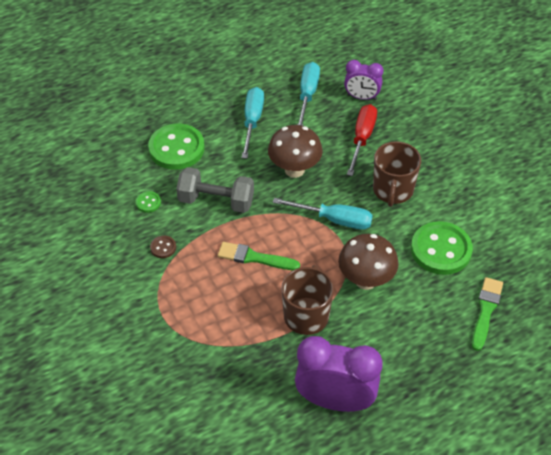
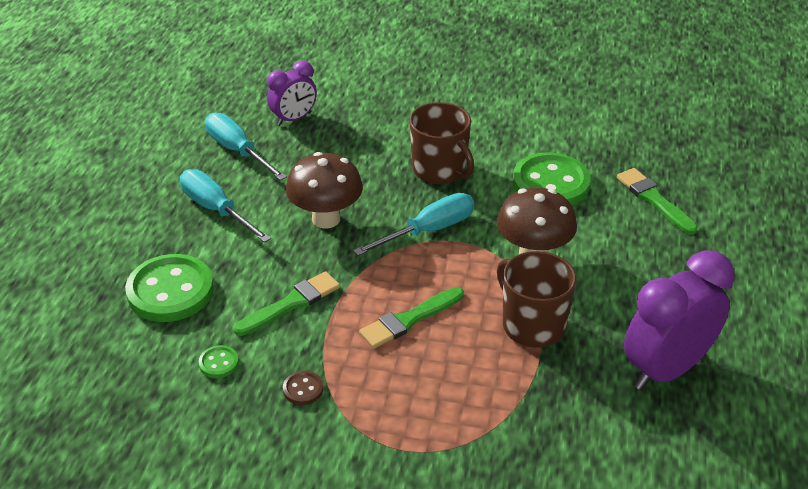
camera: 50 degrees left, 10 degrees down
grey dumbbell [176,167,254,213] -> green brush [233,271,340,336]
red screwdriver [347,104,377,176] -> none

